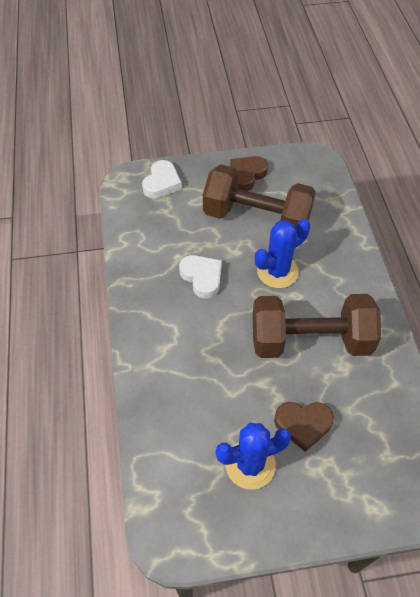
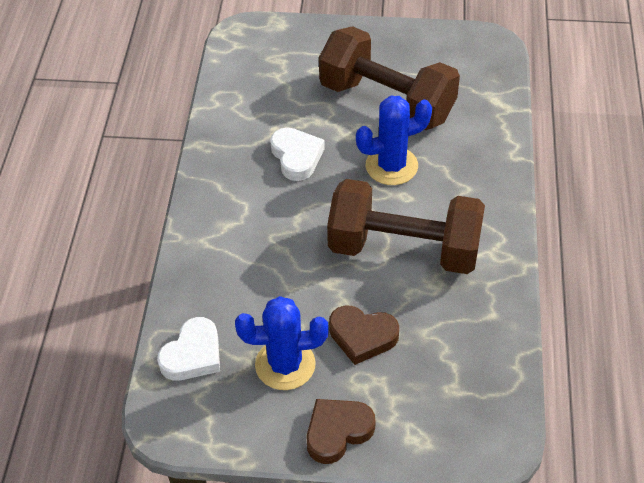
camera: 15 degrees right, 5 degrees down
white heart [142,160,182,199] -> white heart moved to [157,317,220,381]
brown heart [230,156,268,191] -> brown heart moved to [307,399,376,464]

